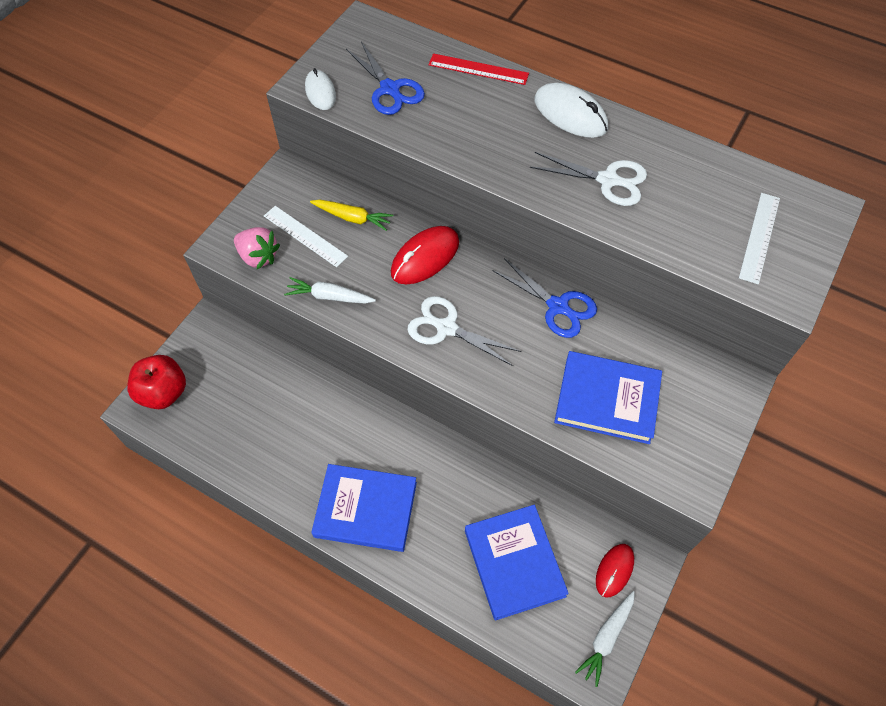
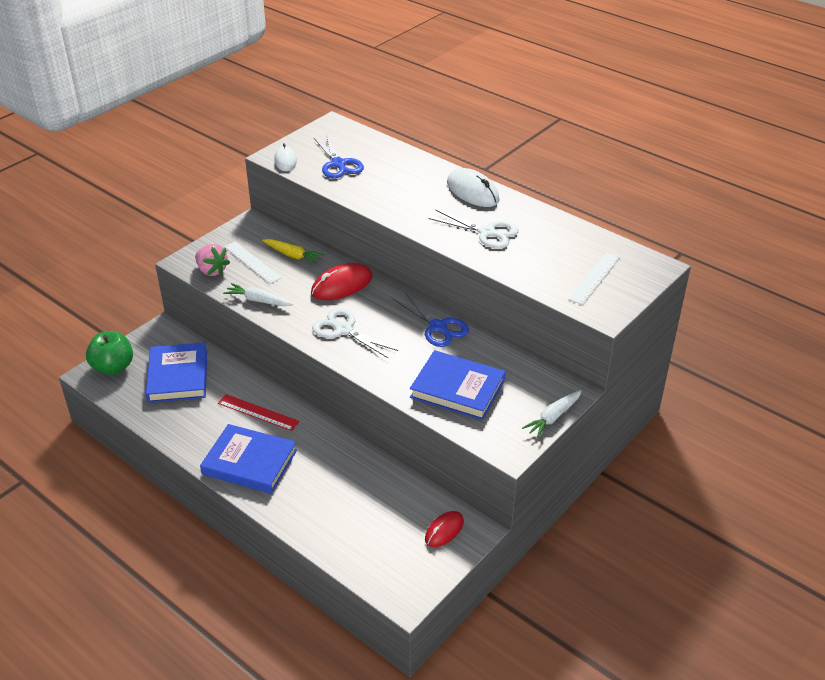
camera: 10 degrees right, 20 degrees down
red apple [127,355,186,409] -> green apple [86,331,133,375]
red ruler [428,53,529,85] -> red ruler moved to [218,394,300,431]
blue book [465,505,569,621] -> blue book moved to [146,342,207,403]
white carrot [575,591,635,687] -> white carrot moved to [522,390,582,438]

